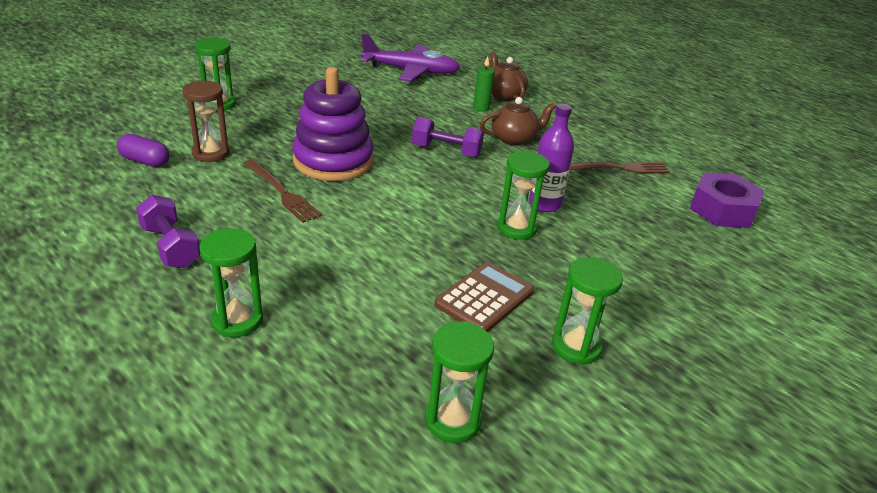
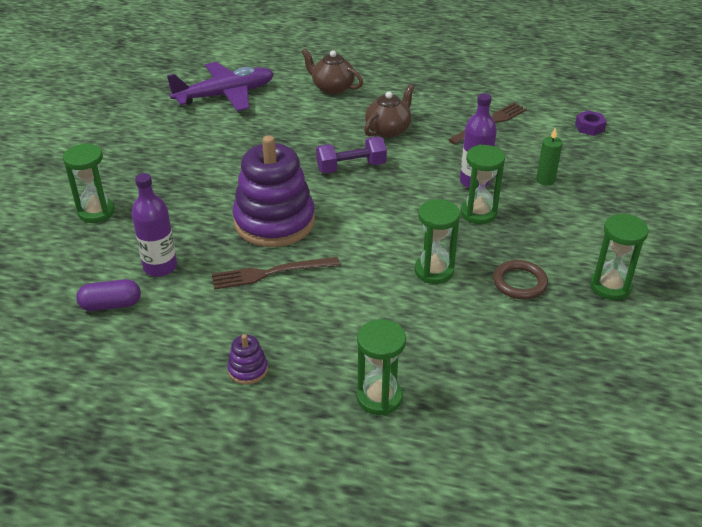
camera: 30 degrees left, 5 degrees up
purple dumbbell [136,195,200,268] -> purple stacking toy [227,334,268,385]
brown hourglass [182,80,230,162] -> purple bottle [131,173,177,277]
brown fork [243,159,322,223] -> brown fork turned 150 degrees clockwise [212,257,340,290]
green hourglass [425,321,494,443] -> green hourglass moved to [415,199,460,284]
brown calculator [434,262,534,332] -> brown ring [493,260,548,299]
green candle [473,56,495,112] -> green candle moved to [536,128,563,186]
purple nut [690,173,764,228] -> purple nut [575,110,607,136], size x0.51

